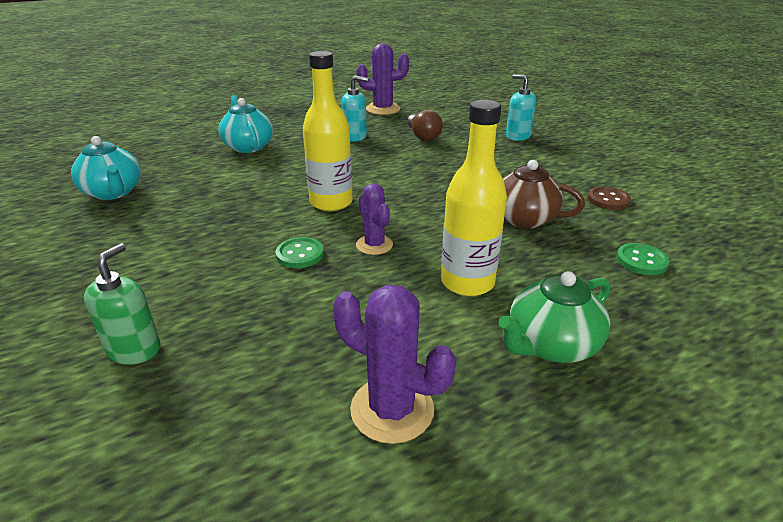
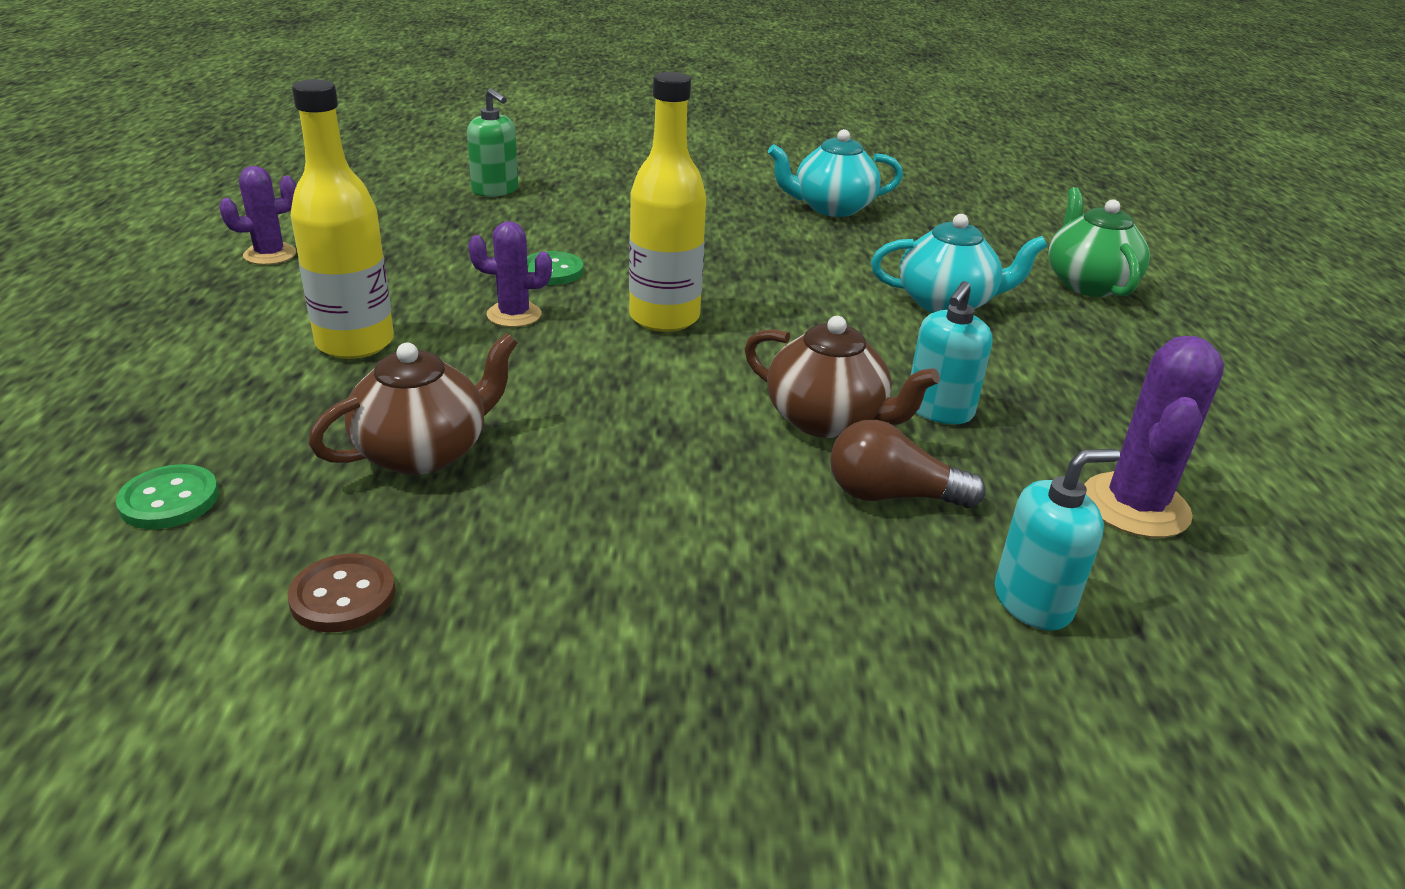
camera: 115 degrees right, 0 degrees up
purple cactus [333,285,456,444] -> purple cactus [219,166,296,265], size x0.65
green teapot [498,271,611,363] -> green teapot moved to [1048,187,1150,297]
turquoise soap dispenser [506,74,537,141] -> turquoise soap dispenser moved to [995,449,1120,631]
none -> brown teapot [745,316,940,438]

